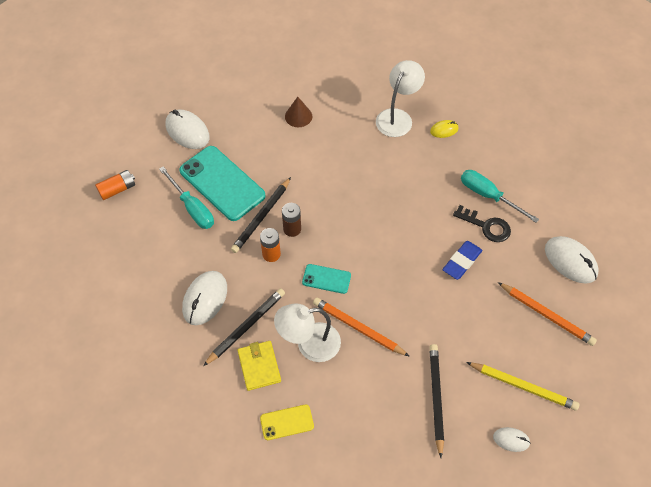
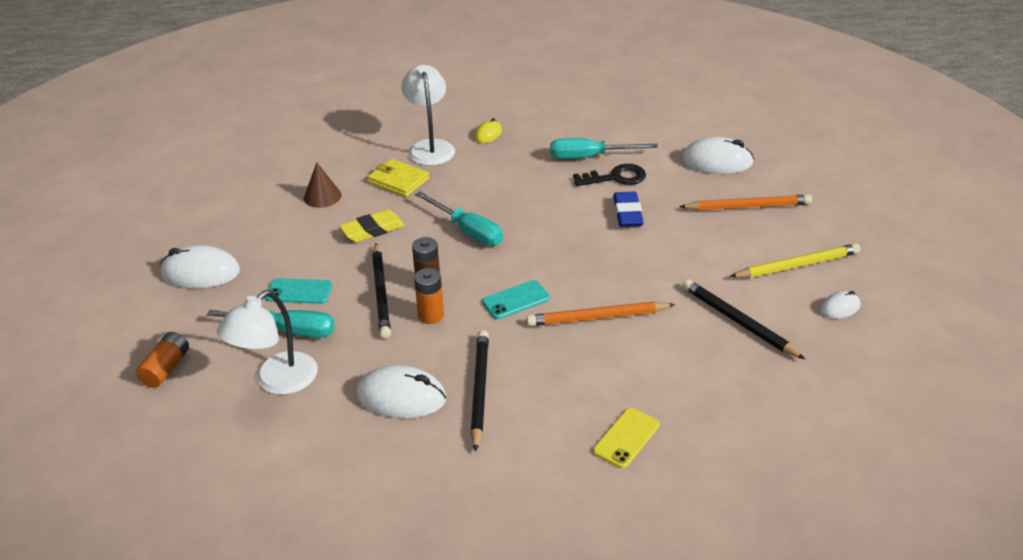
camera: 40 degrees left, 20 degrees down
turquoise phone [179,146,266,221] -> turquoise phone [265,278,332,304], size x0.49
white mouse [182,271,227,325] -> white mouse turned 60 degrees counterclockwise [356,365,446,418]
yellow wallet [237,341,281,391] -> yellow wallet moved to [368,159,429,197]
white lamp [274,303,341,362] -> white lamp moved to [217,290,318,395]
none -> yellow eraser [339,210,405,242]
none -> turquoise screwdriver [415,191,503,246]

